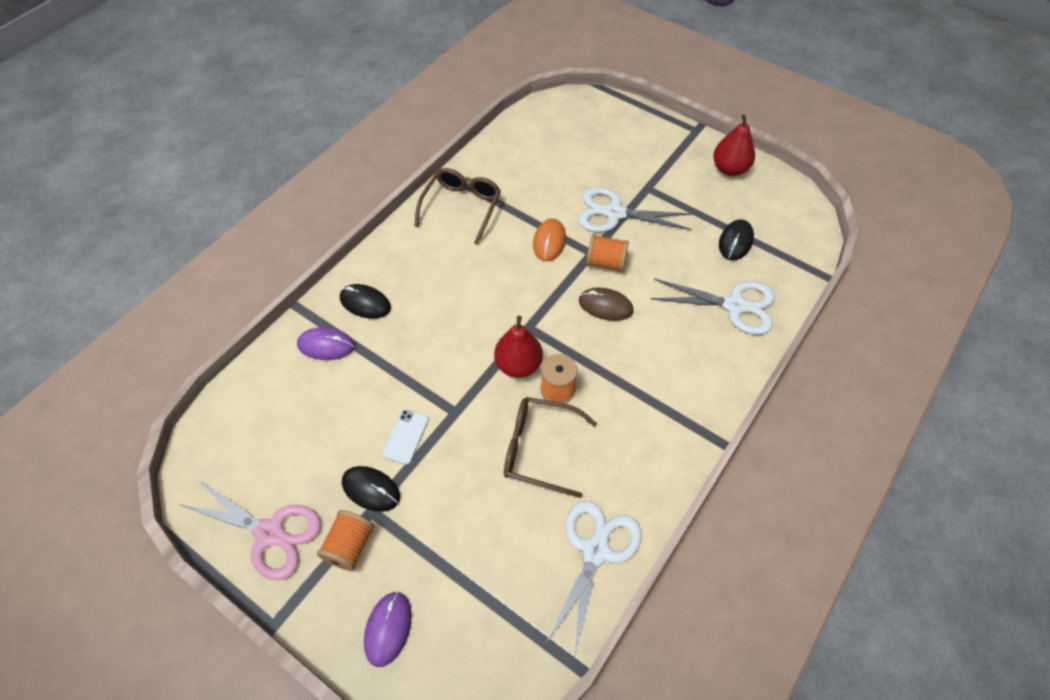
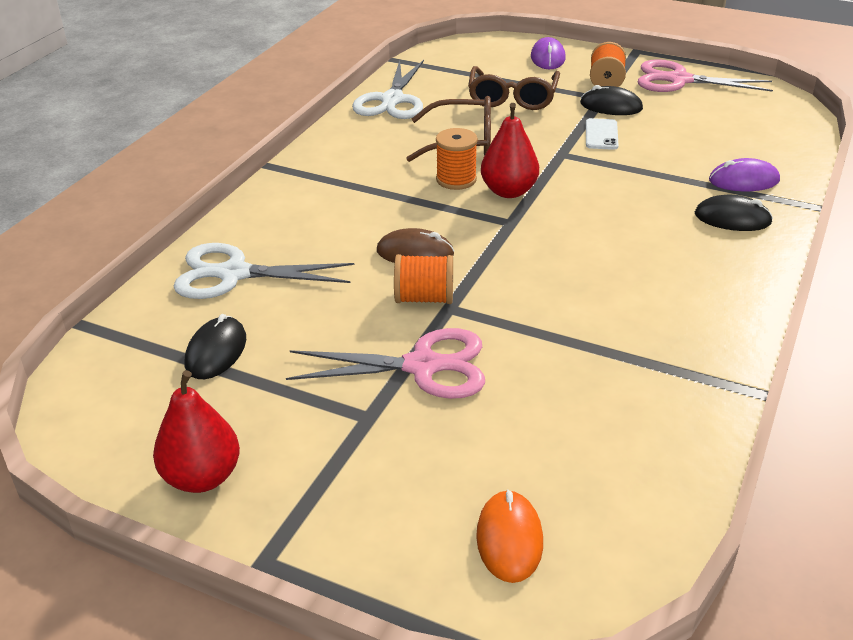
camera: 170 degrees right, 20 degrees down
brown glasses [414,168,501,245] -> brown glasses moved to [468,66,560,110]
orange mouse [533,218,566,261] -> orange mouse moved to [476,490,543,583]
white scissors [578,187,693,232] -> pink scissors [286,328,485,399]

